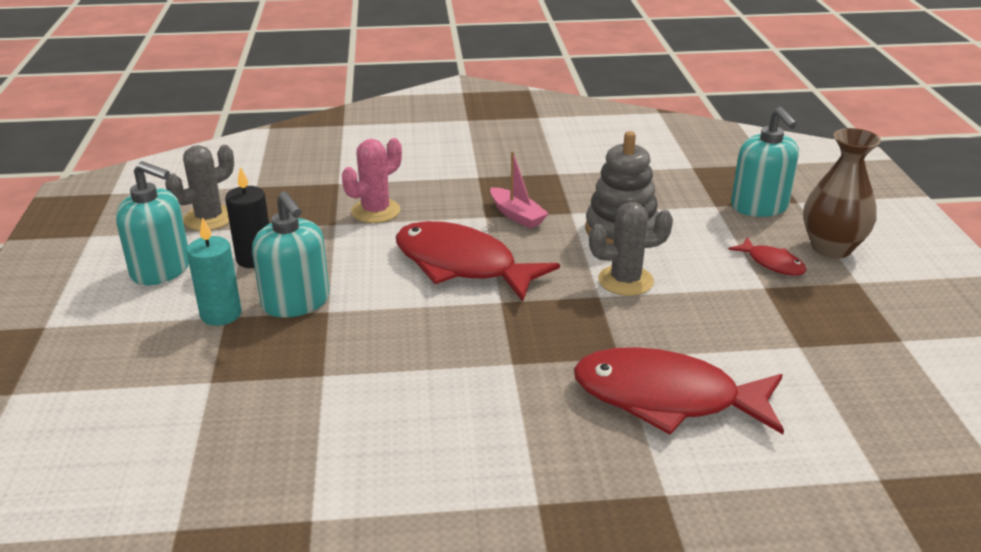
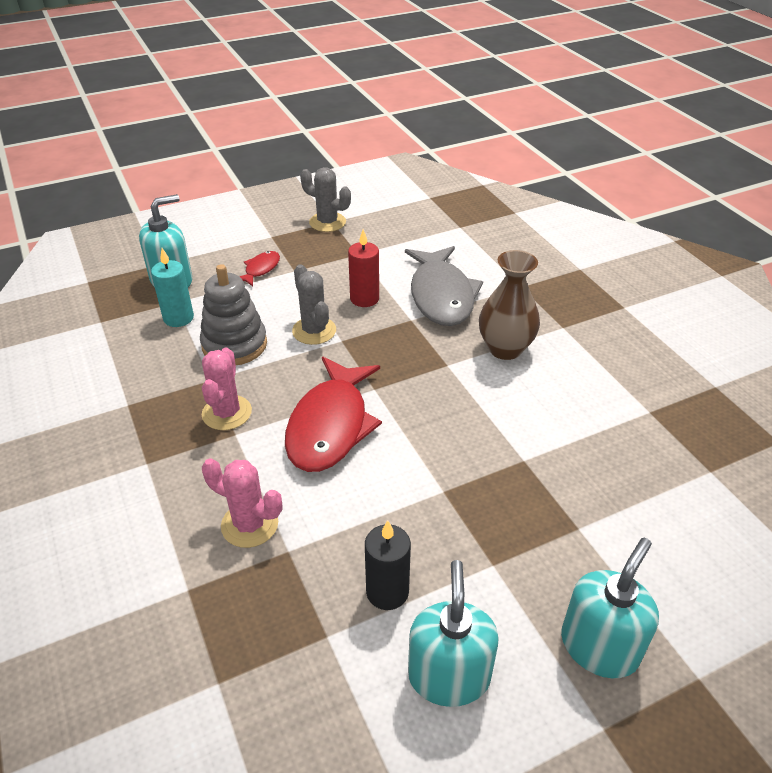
camera: 110 degrees left, 10 degrees up
grey cactus [165,145,234,230] -> grey cactus moved to [300,167,351,232]
turquoise candle [187,217,242,326] -> turquoise candle moved to [151,248,194,327]
turquoise soap dispenser [252,192,330,318] -> turquoise soap dispenser moved to [561,538,659,678]
pink boat [490,151,549,228] -> pink cactus [202,348,252,430]
red fish [574,347,784,435] -> grey fish [405,246,483,326]
brown vase [803,128,881,258] -> brown vase moved to [479,250,540,360]
none -> red candle [348,229,379,307]

